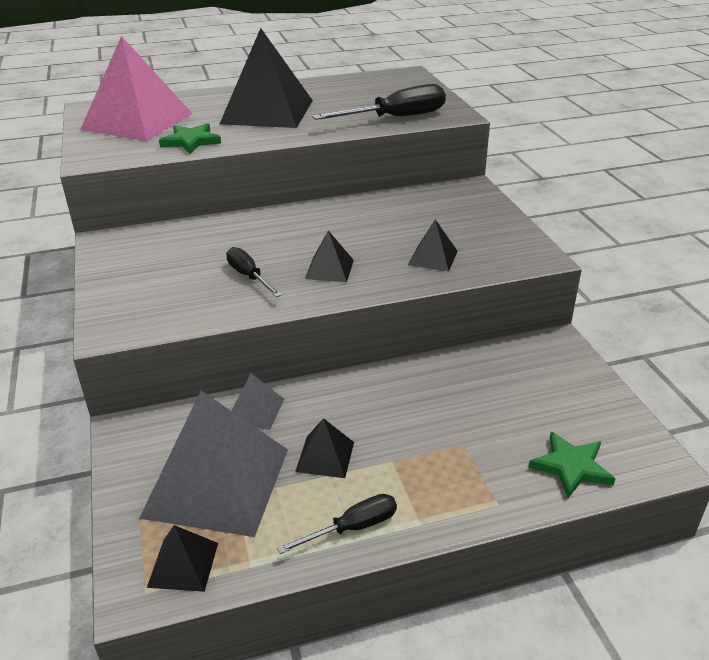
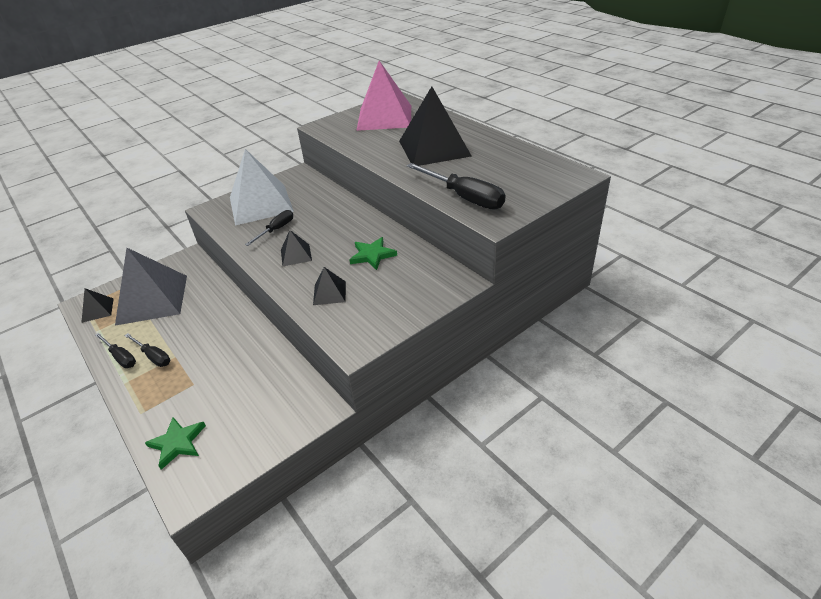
camera: 70 degrees right, 5 degrees up
green star [159,123,221,154] -> green star moved to [349,237,397,270]
grey pyramid [232,374,284,430] -> none
black pyramid [295,418,354,478] -> none
none -> black screwdriver [124,333,170,367]
none -> white pyramid [230,149,294,226]

